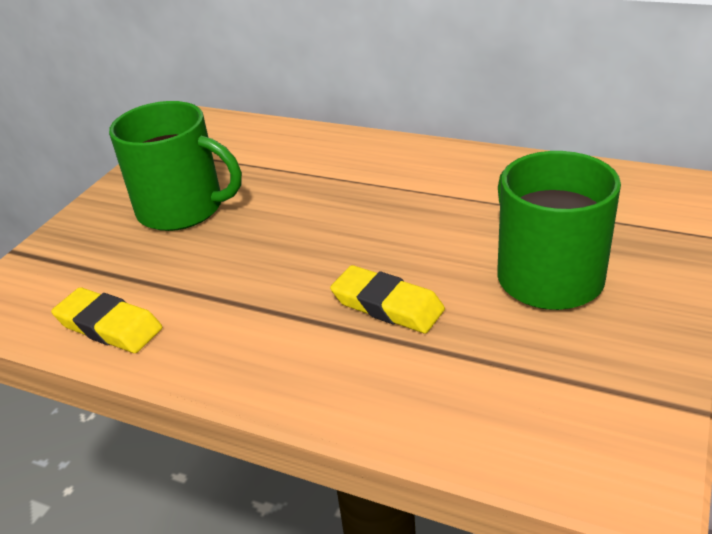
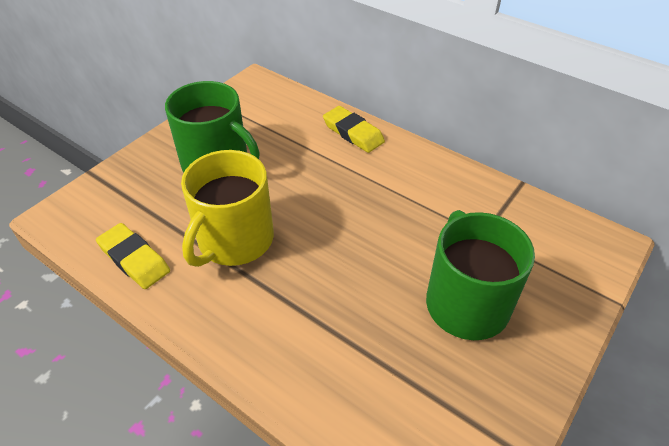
camera: 10 degrees right, 10 degrees up
yellow eraser [330,265,445,333] -> yellow eraser moved to [323,106,385,153]
none -> yellow mug [181,150,274,267]

